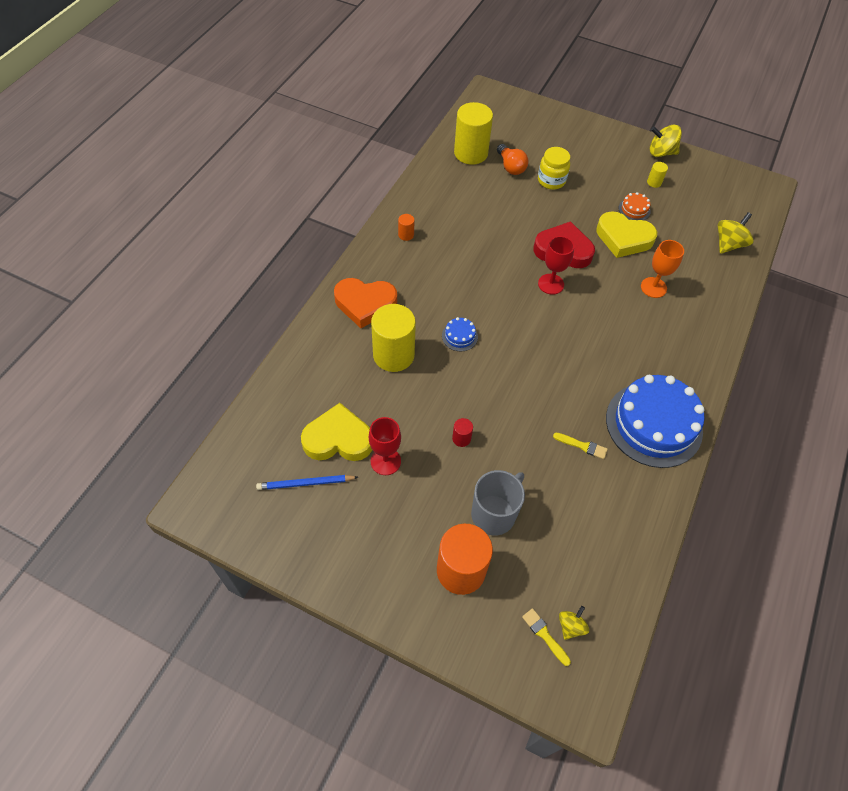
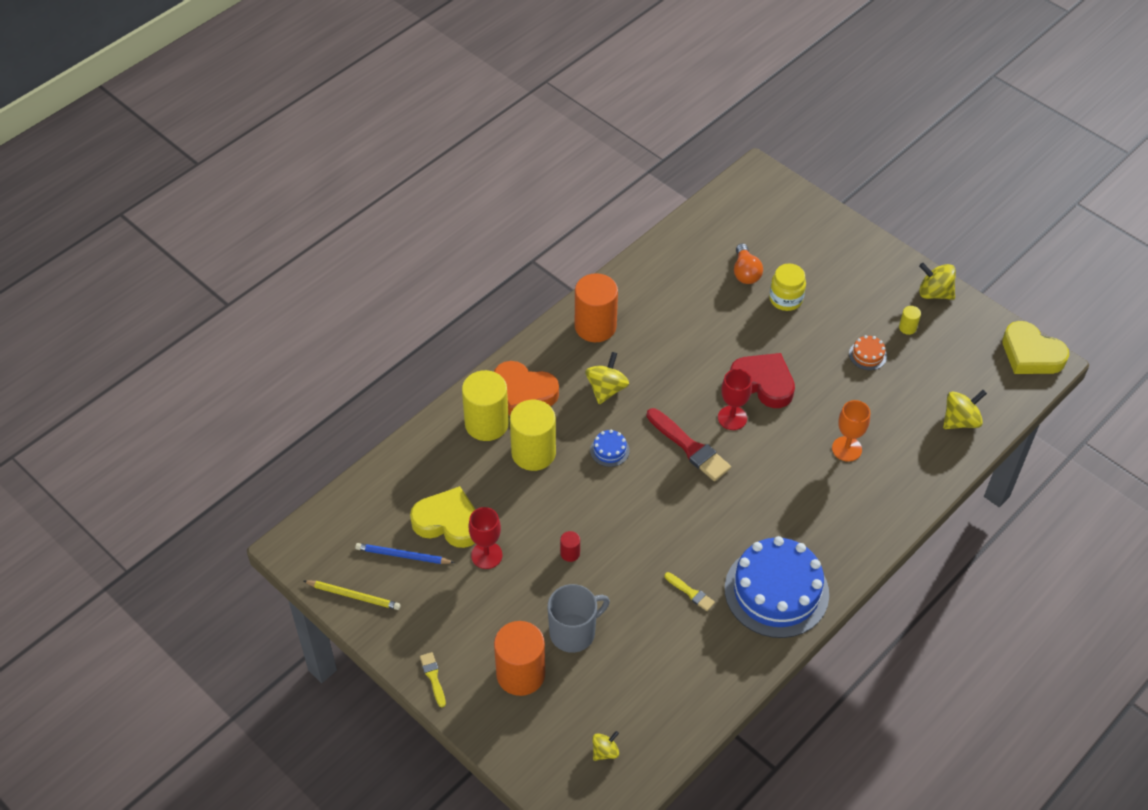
camera: 20 degrees right, 5 degrees down
orange cylinder [398,214,414,241] -> orange cylinder [575,273,618,342], size x2.35
yellow cylinder [454,102,493,165] -> yellow cylinder moved to [462,370,509,441]
yellow brush [522,608,571,666] -> yellow brush moved to [420,652,446,707]
yellow heart [596,211,657,258] -> yellow heart moved to [1002,321,1069,374]
none -> yellow pencil [304,580,401,610]
none -> yellow spinning top [585,352,629,404]
none -> red brush [647,408,731,481]

